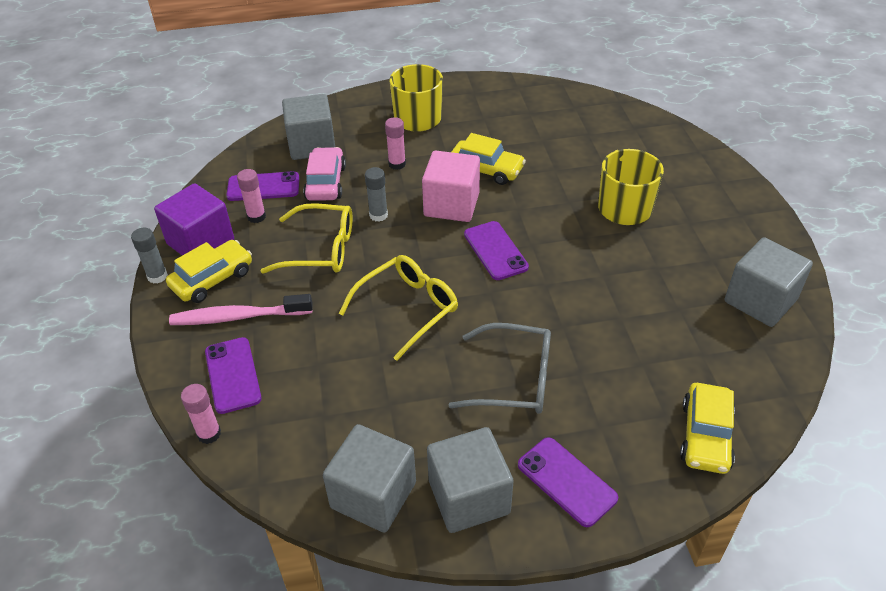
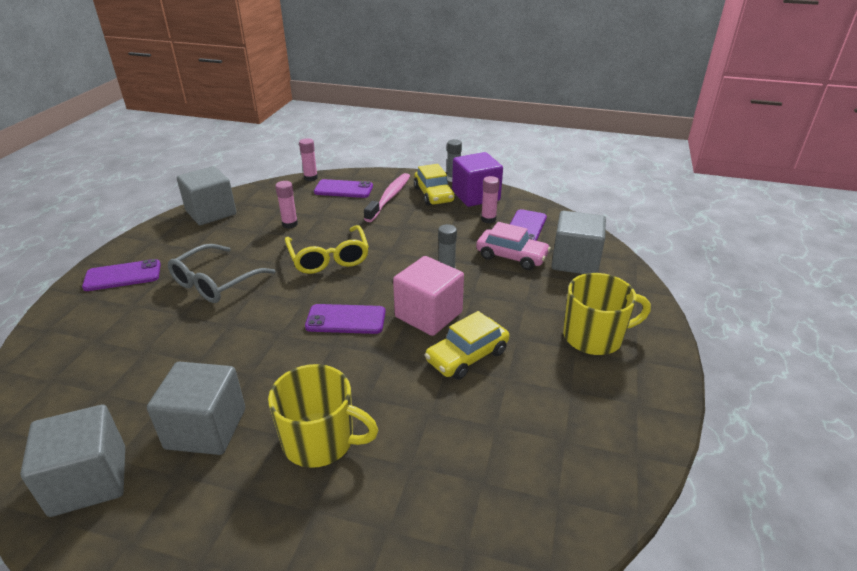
camera: 115 degrees right, 10 degrees down
yellow glasses [261,203,353,274] -> none
pink glue stick [385,117,406,170] -> pink glue stick moved to [275,181,298,229]
grey cube [427,427,513,533] -> grey cube moved to [147,361,245,455]
yellow car [680,383,735,474] -> none

